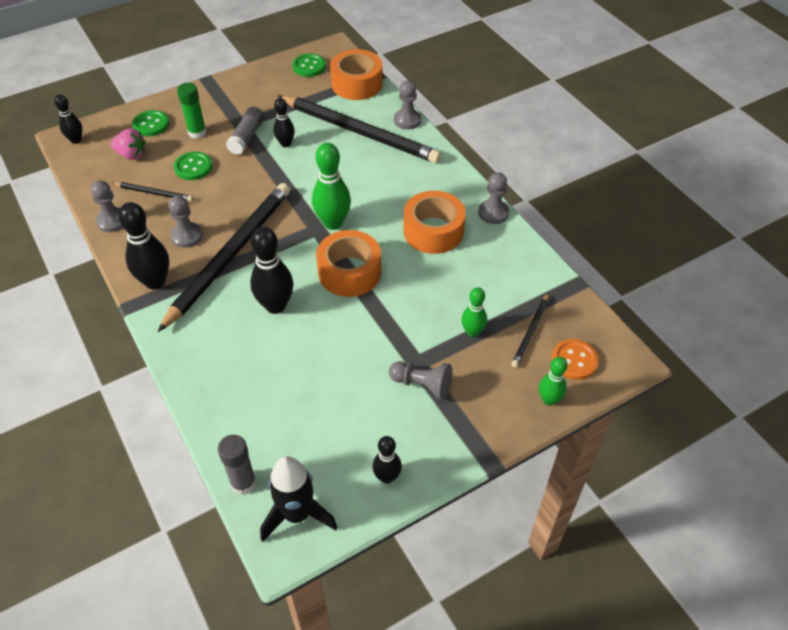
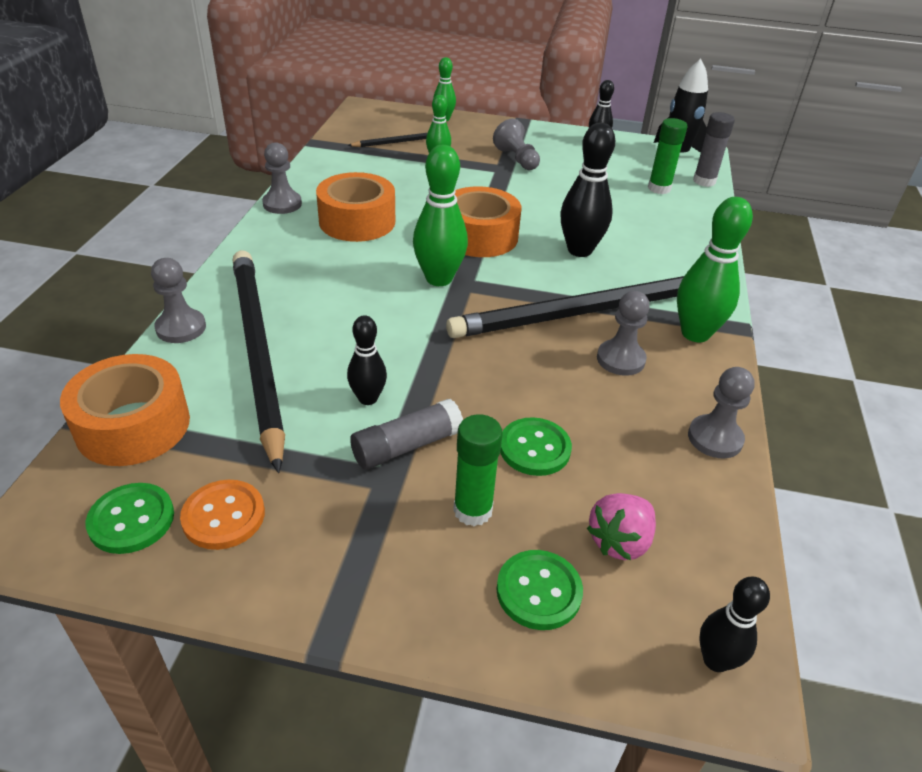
camera: 140 degrees left, 10 degrees down
pink strawberry [111,128,146,160] -> pink strawberry turned 105 degrees counterclockwise [587,493,656,560]
black pencil [112,182,193,202] -> none
black bowling pin [118,202,169,290] -> green bowling pin [677,197,753,342]
orange button [552,339,599,380] -> orange button moved to [180,480,265,550]
none -> green glue stick [648,118,688,194]

